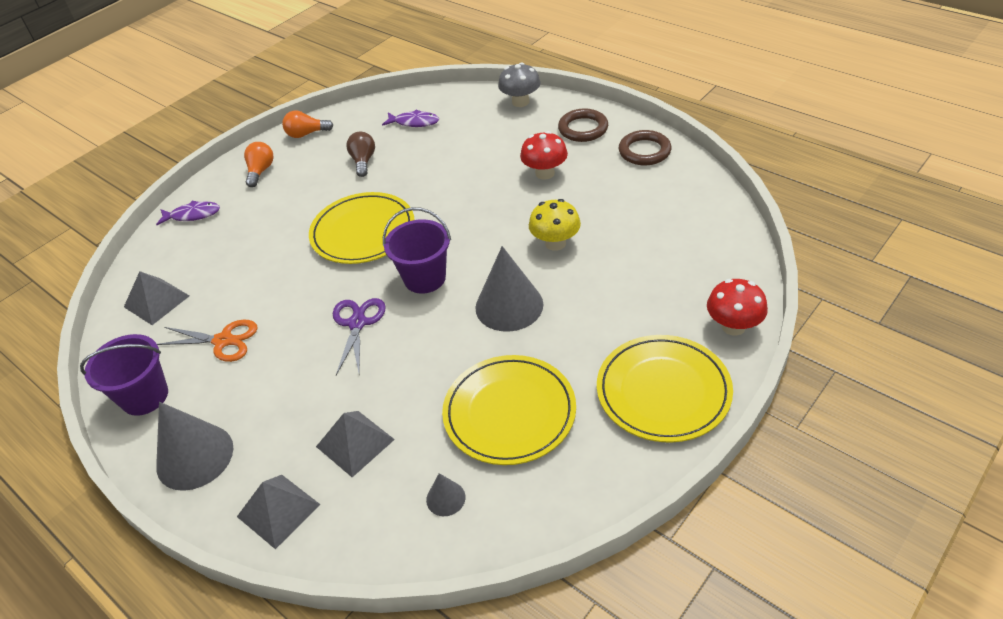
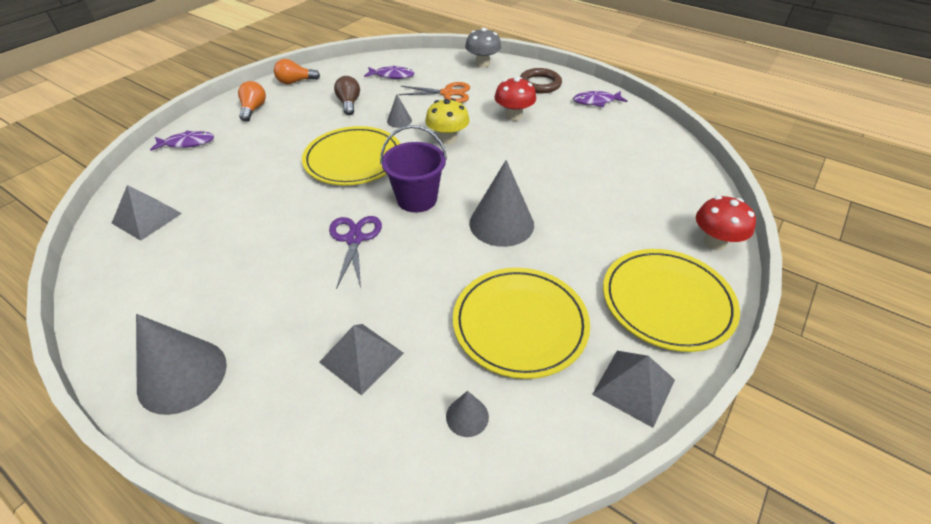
camera: 10 degrees left, 0 degrees up
purple bucket [80,334,168,416] -> none
orange scissors [157,320,258,362] -> orange scissors moved to [398,82,470,103]
grey pyramid [237,475,321,549] -> grey pyramid moved to [592,351,675,428]
yellow mushroom [529,199,581,251] -> yellow mushroom moved to [425,98,470,144]
brown ring [619,130,672,165] -> purple fish [573,91,628,107]
none -> grey cone [387,94,412,128]

